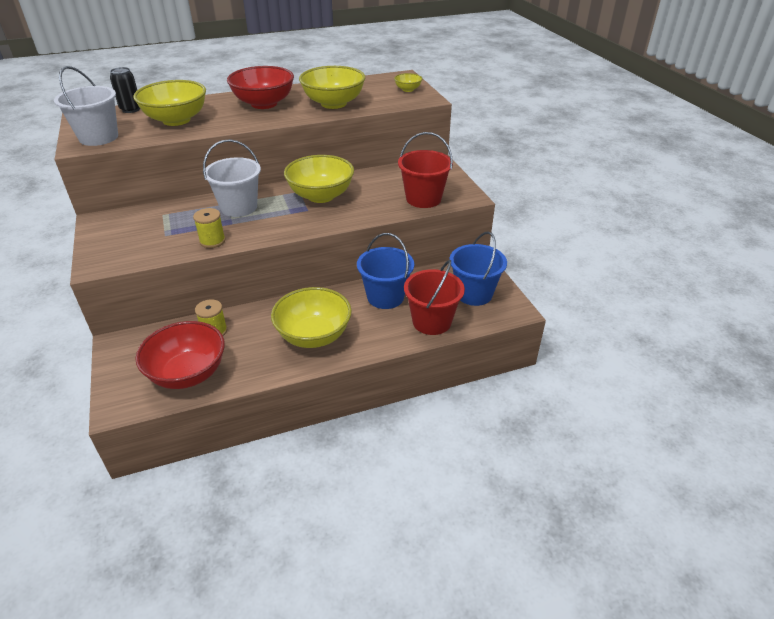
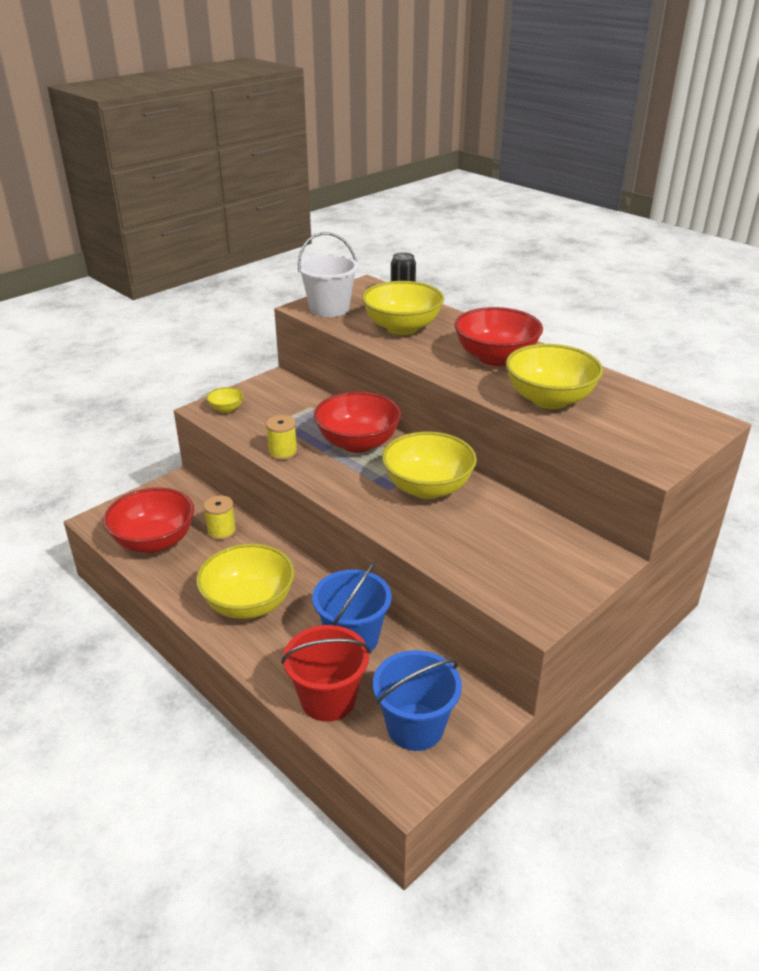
camera: 65 degrees right, 5 degrees down
white bucket [203,139,261,217] -> red bowl [314,392,401,453]
yellow bowl [394,73,422,92] -> yellow bowl moved to [206,387,244,413]
red bucket [398,132,453,208] -> none

